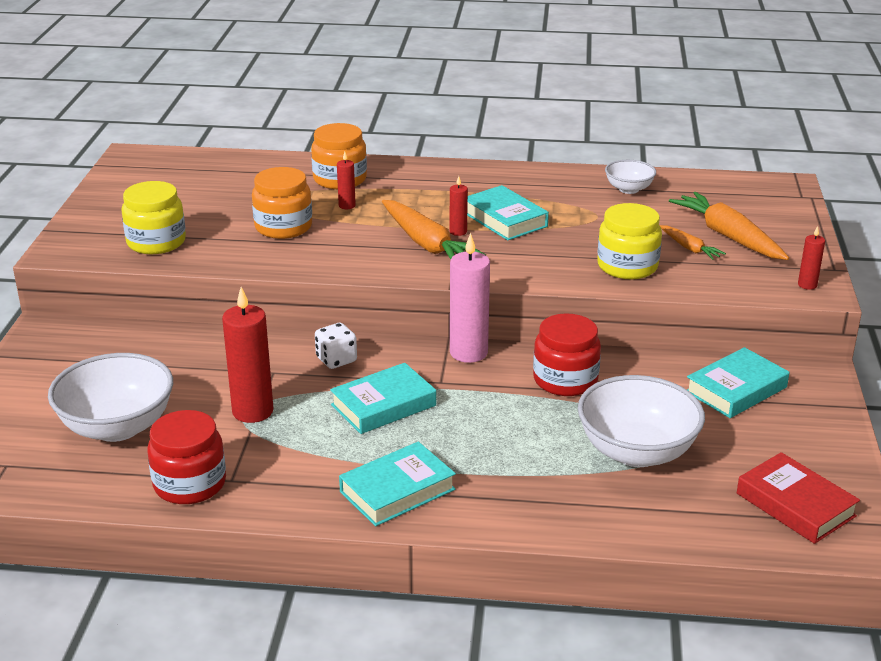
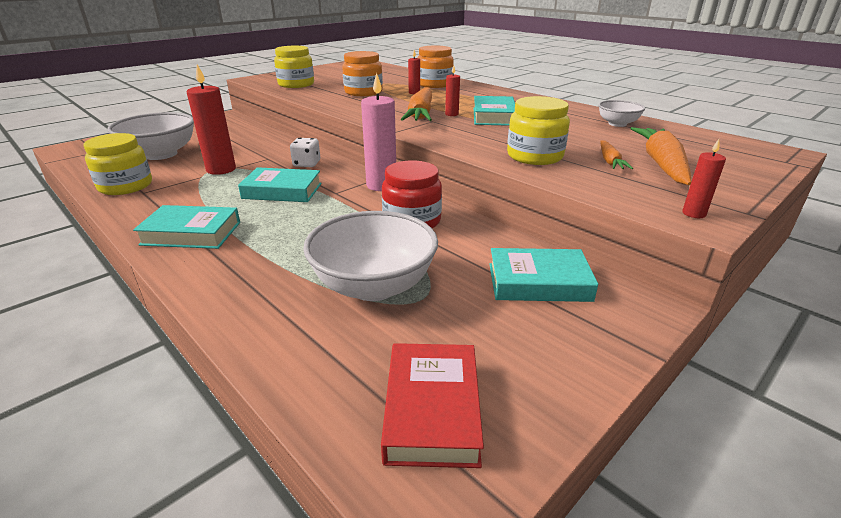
camera: 40 degrees right, 0 degrees up
red jar [147,410,226,504] -> yellow jar [84,133,152,195]

